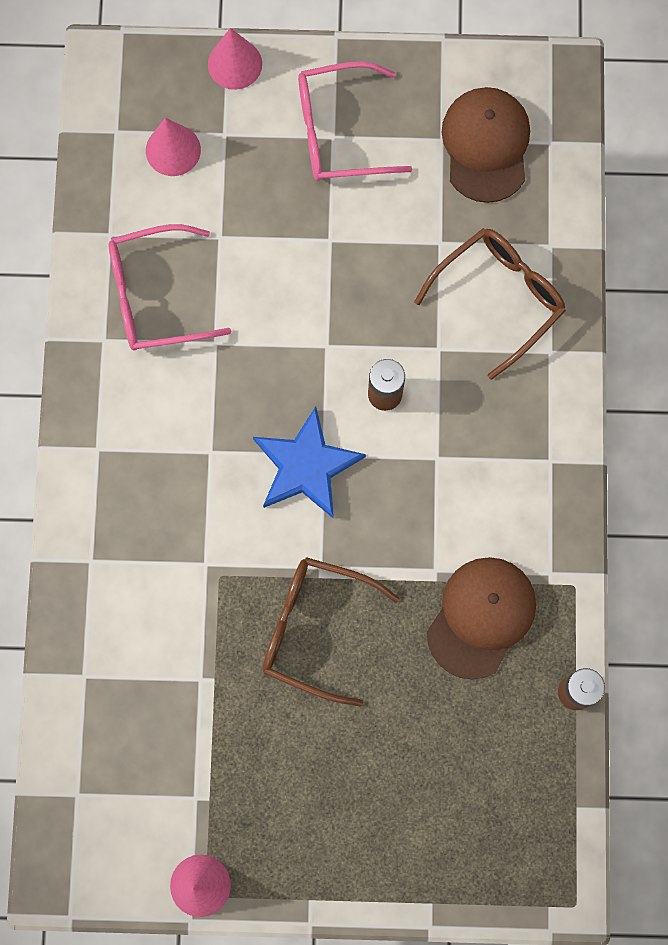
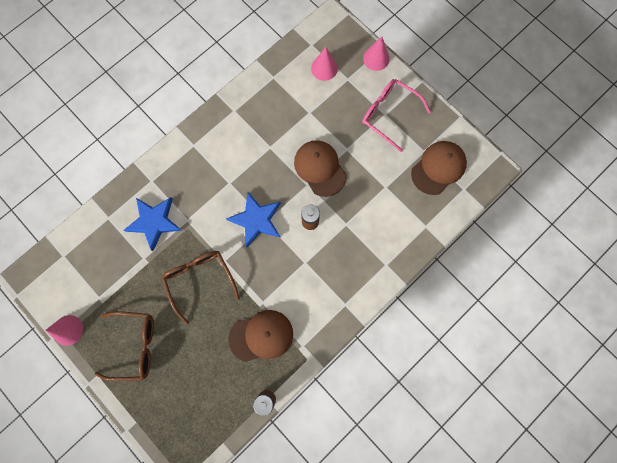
camera: 45 degrees right, 0 degrees up
pink glasses [109,224,231,351] -> none
brown glasses [414,228,566,380] -> brown glasses moved to [95,311,154,381]
none -> blue star [123,197,182,251]
none -> brown cap [294,140,347,197]

